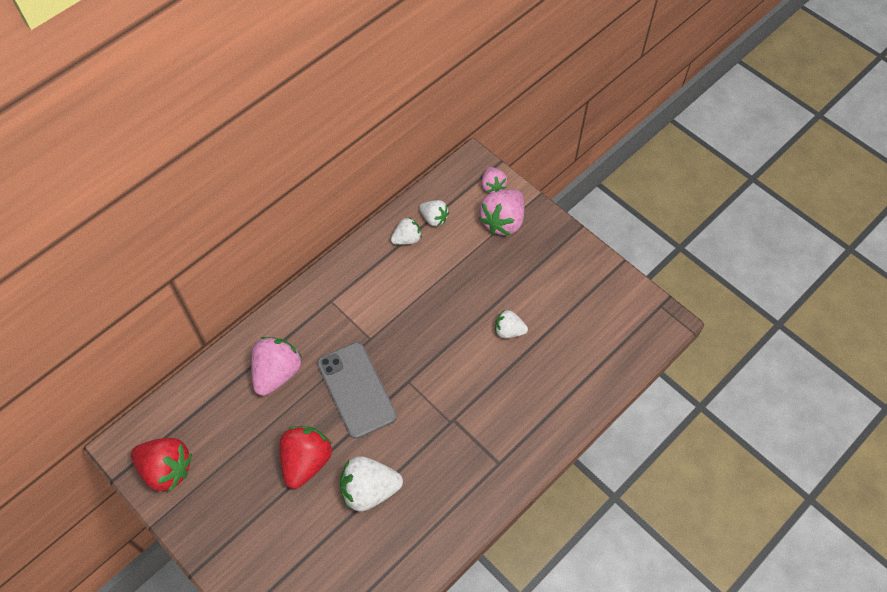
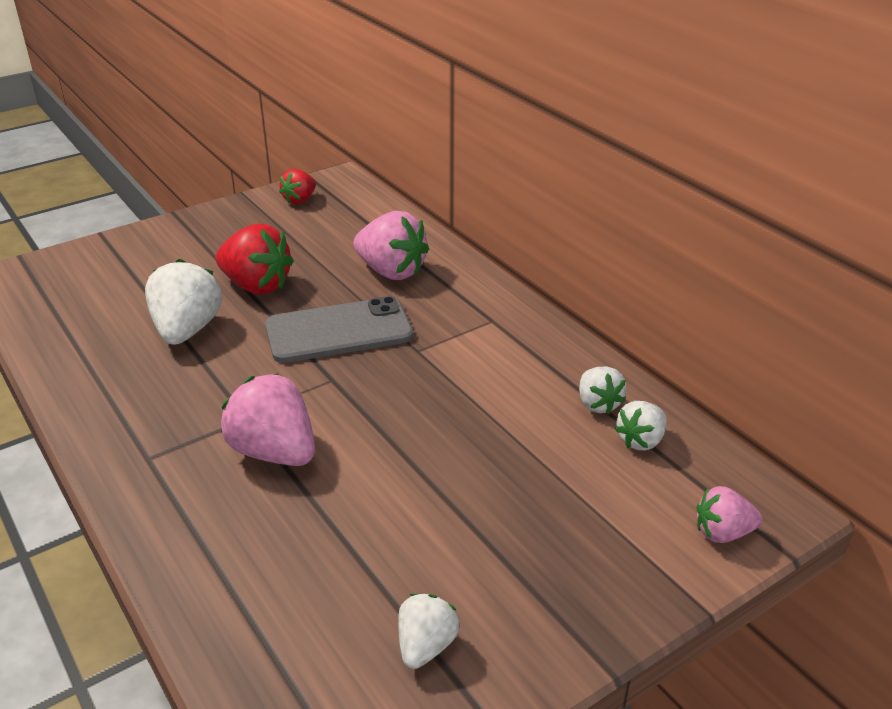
camera: 100 degrees right, 25 degrees down
red strawberry [131,438,192,492] -> red strawberry [279,169,316,204], size x0.58
pink strawberry [478,189,525,235] -> pink strawberry moved to [221,373,315,466]
white strawberry [495,310,528,338] -> white strawberry moved to [398,593,460,669]

